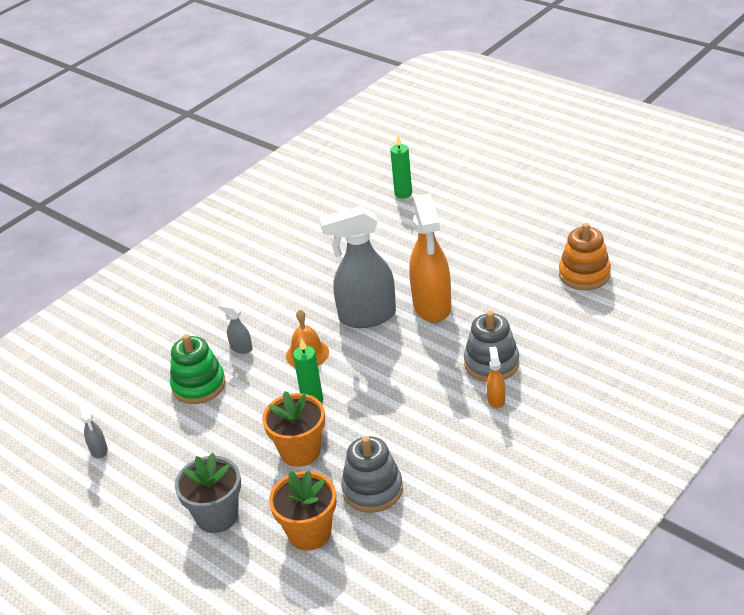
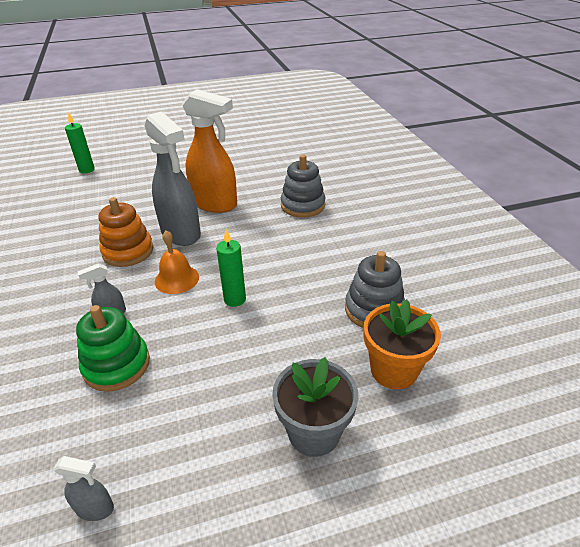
camera: 60 degrees left, 0 degrees up
orange flower pot [262,391,325,467] -> none
grey spray bottle [319,206,396,328] -> grey spray bottle turned 60 degrees counterclockwise [145,111,201,246]
orange spray bottle [487,347,505,409] -> none
orange stacking toy [559,223,611,290] -> orange stacking toy moved to [99,197,154,267]

